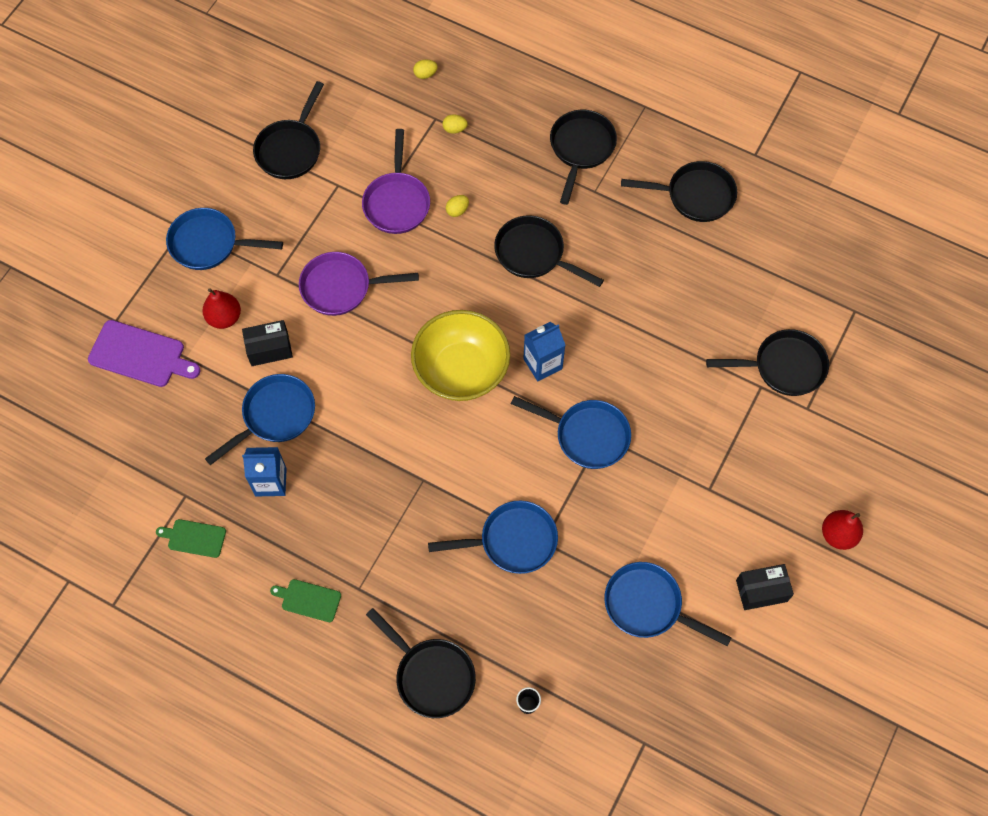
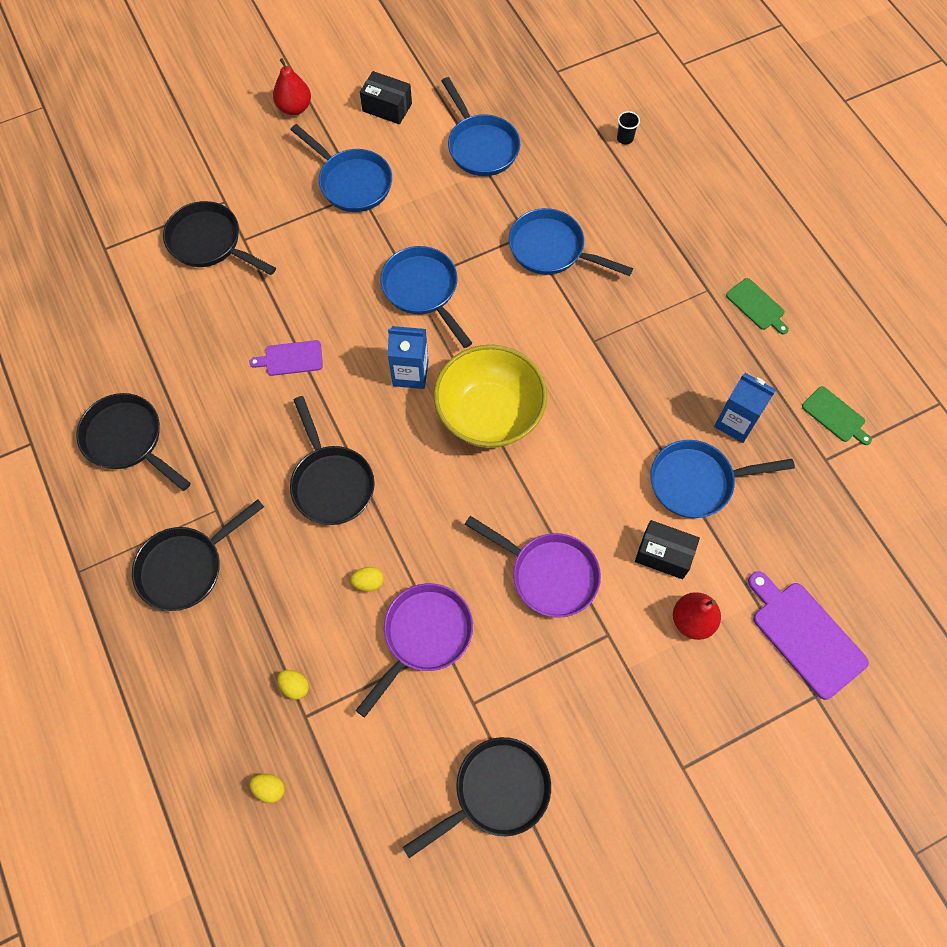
camera: 145 degrees left, 0 degrees up
blue pan [166,208,283,270] -> blue pan moved to [290,124,392,212]
black pan [366,608,476,718] -> none
none -> purple cutting board [249,340,323,376]

